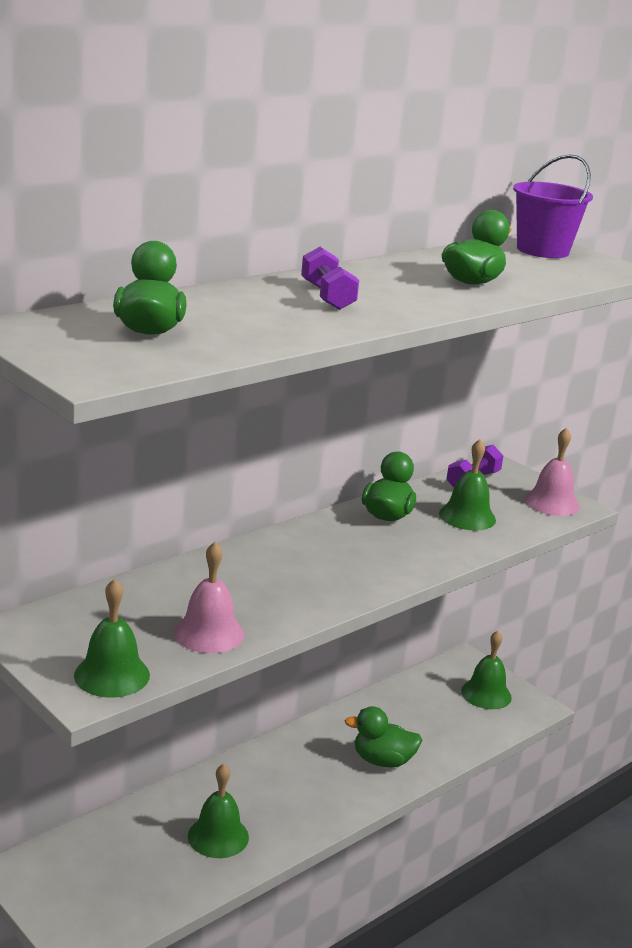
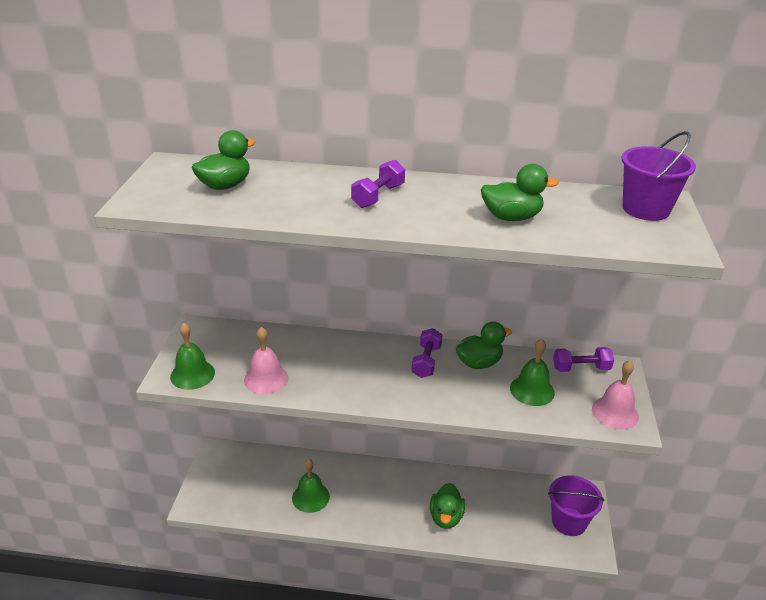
camera: 50 degrees right, 10 degrees up
green duck [345,706,422,767] -> green duck turned 135 degrees counterclockwise [430,483,465,529]
green bell [461,631,512,709] -> purple bucket [548,475,604,536]
none -> purple dumbbell [412,328,443,378]

